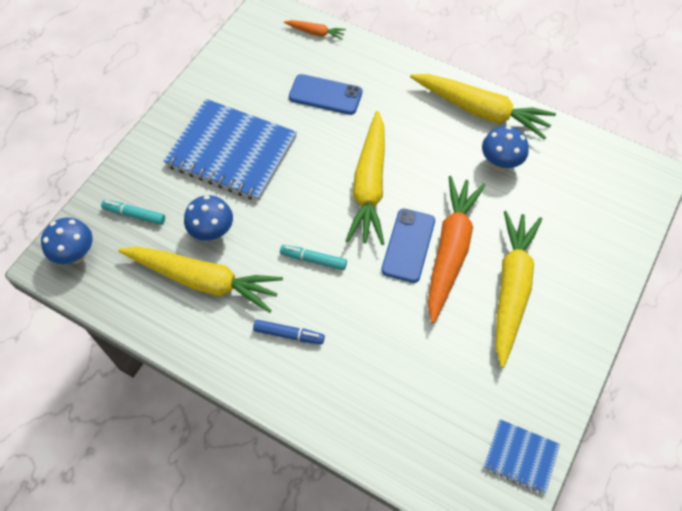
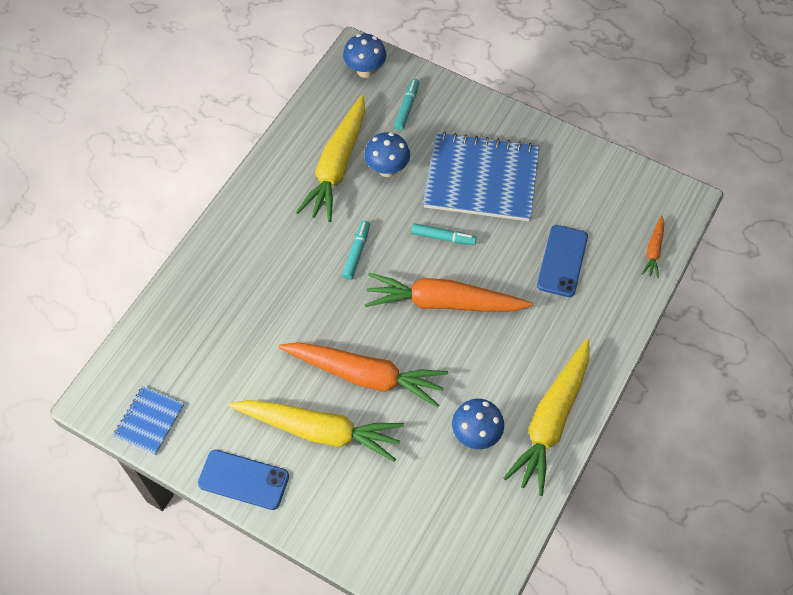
camera: 90 degrees right, 0 degrees up
blue notebook [163,99,297,201] -> blue notebook turned 75 degrees clockwise [423,132,539,221]
blue marker [253,320,325,344] -> none
yellow carrot [345,111,385,245] -> orange carrot [365,273,533,312]
blue phone [381,209,435,283] -> blue phone moved to [198,450,289,510]
none -> turquoise marker [411,223,477,245]

